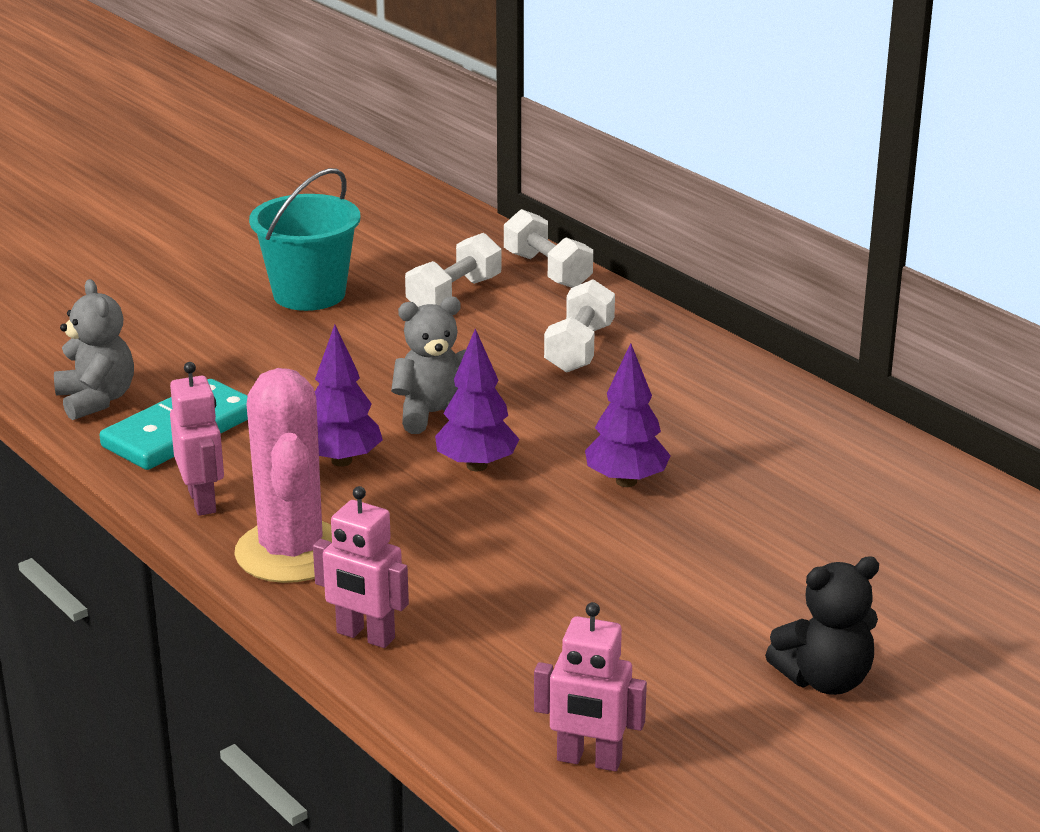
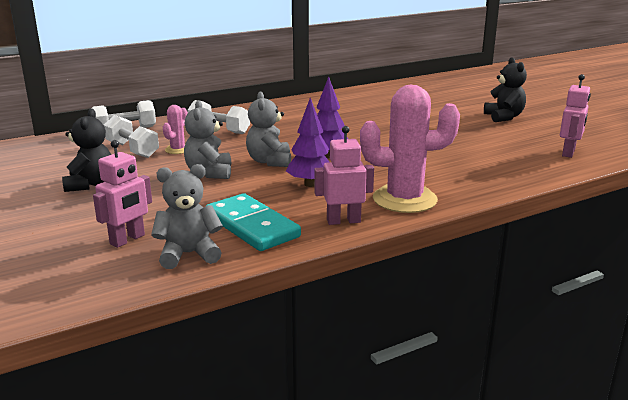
camera: 80 degrees left, 5 degrees down
turquoise bucket [249,168,360,311] -> black teddy bear [62,109,111,192]
pink robot [313,486,409,648] -> pink robot moved to [93,140,152,248]
purple tree [585,343,671,487] -> none
none -> pink cactus [163,105,188,154]
none -> grey teddy bear [184,100,231,179]

